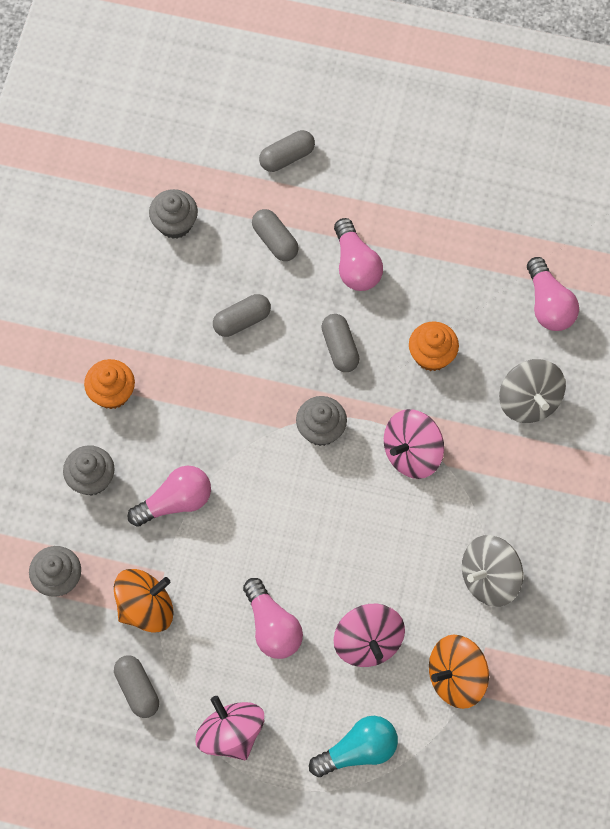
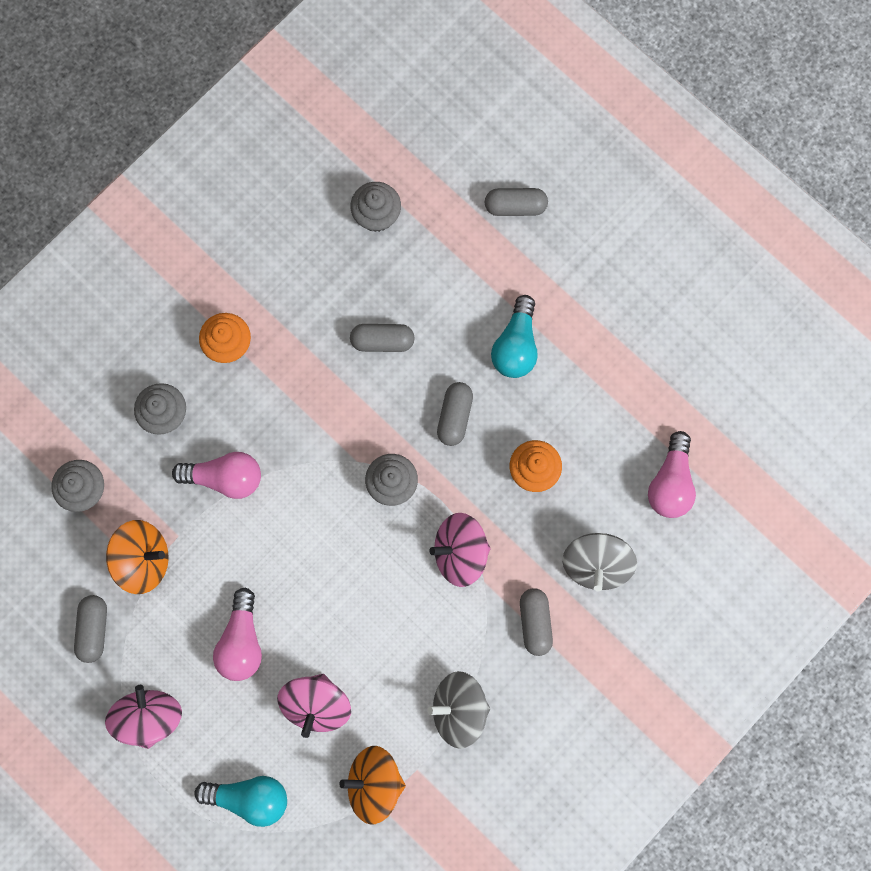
camera: 30 degrees right, 10 degrees up
grey capsule [252,209,299,261] -> grey capsule moved to [520,588,553,656]
pink light bulb [334,218,383,291] -> turquoise light bulb [491,295,538,378]

